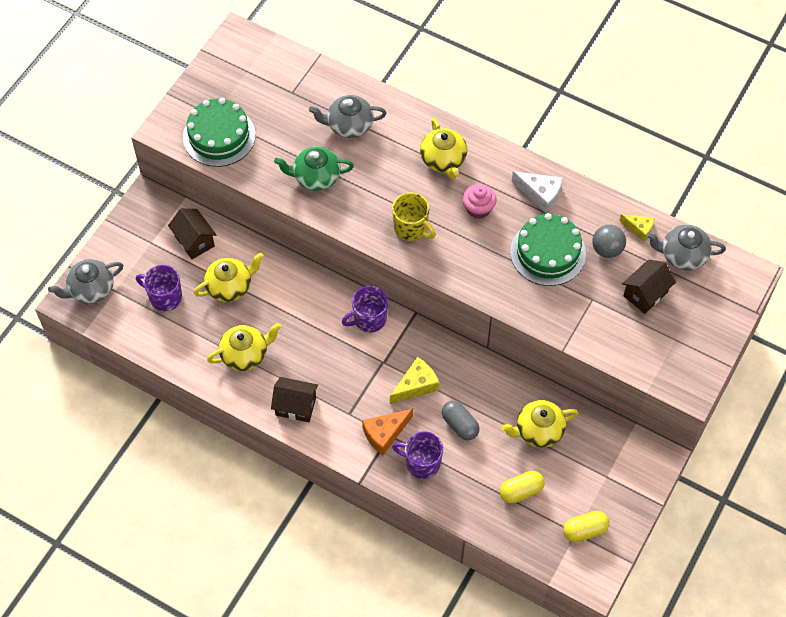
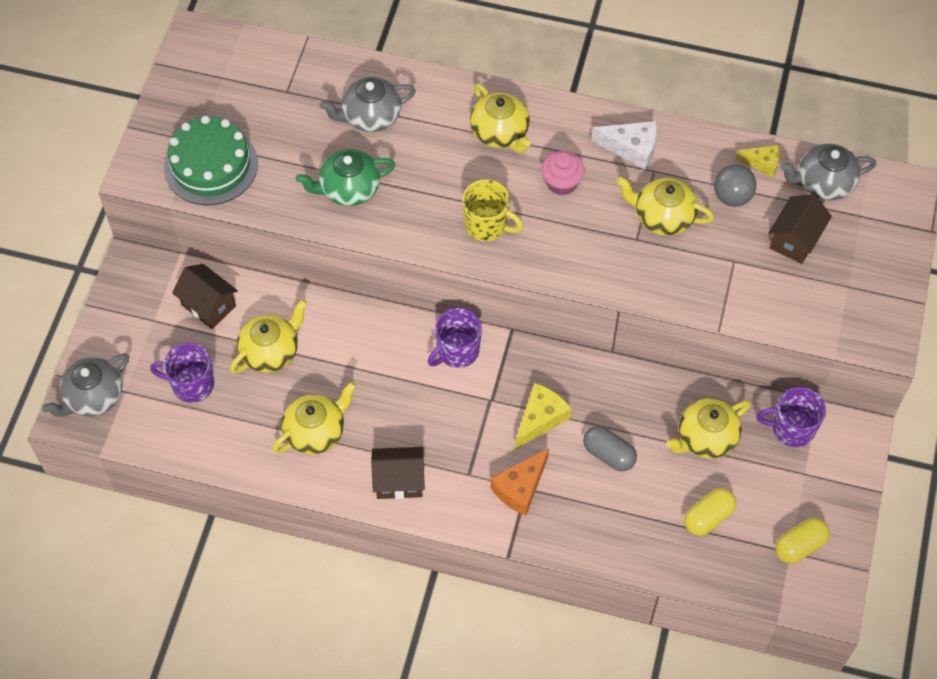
camera: 15 degrees left, 0 degrees up
purple mug [392,431,443,479] -> purple mug moved to [756,387,826,447]
green cake [510,213,586,286] -> yellow teapot [617,177,714,236]

